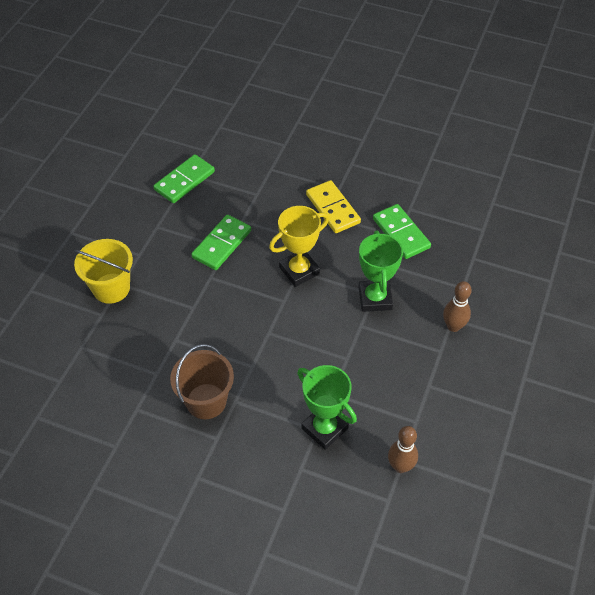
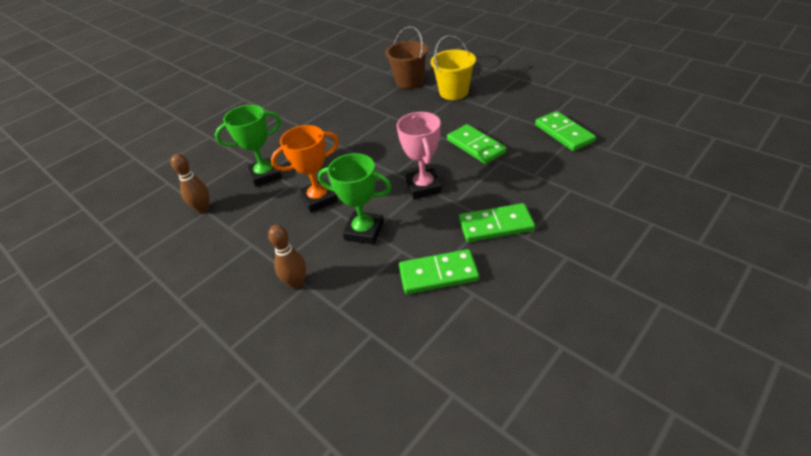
camera: 115 degrees right, 10 degrees down
brown bucket [170,344,234,419] -> brown bucket moved to [385,26,428,89]
yellow trophy [269,206,329,287] -> pink trophy [397,112,442,199]
yellow domino [306,180,361,233] -> green domino [459,203,535,242]
none -> orange trophy [271,125,339,213]

